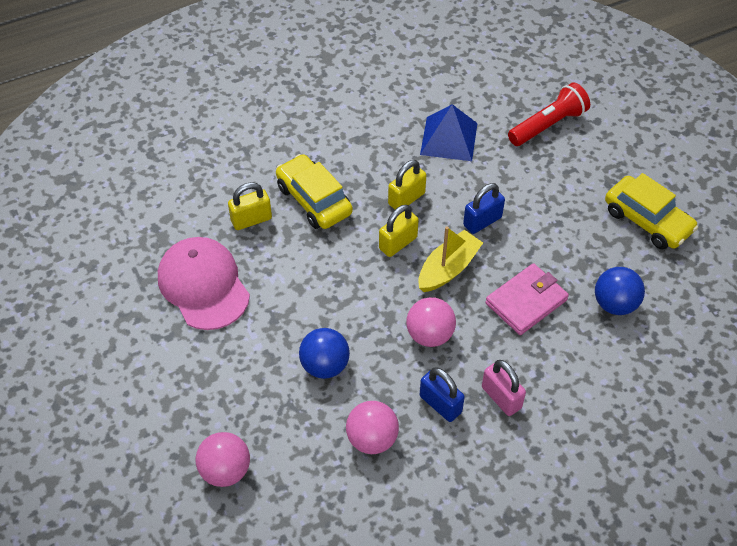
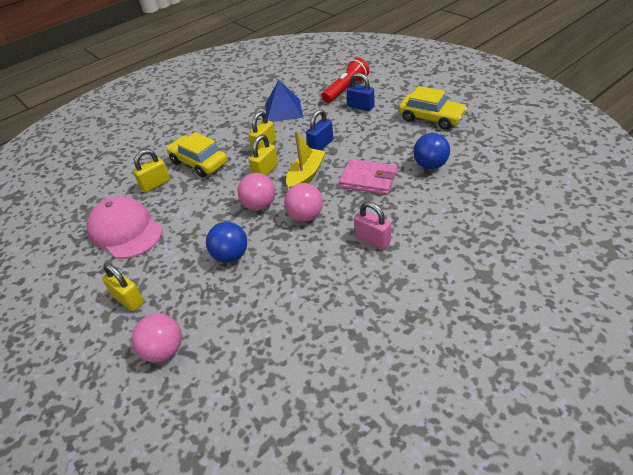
camera: 10 degrees left, 10 degrees down
pink ball [346,401,399,454] -> pink ball moved to [238,173,275,210]
blue padlock [420,367,465,422] -> blue padlock moved to [346,73,375,111]
pink wallet [485,263,569,335] -> pink wallet turned 75 degrees clockwise [339,159,397,195]
none -> yellow padlock [102,263,144,311]

